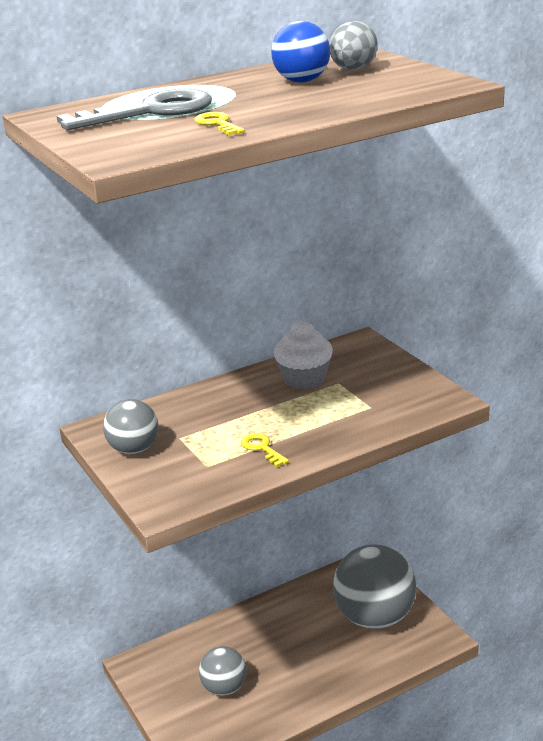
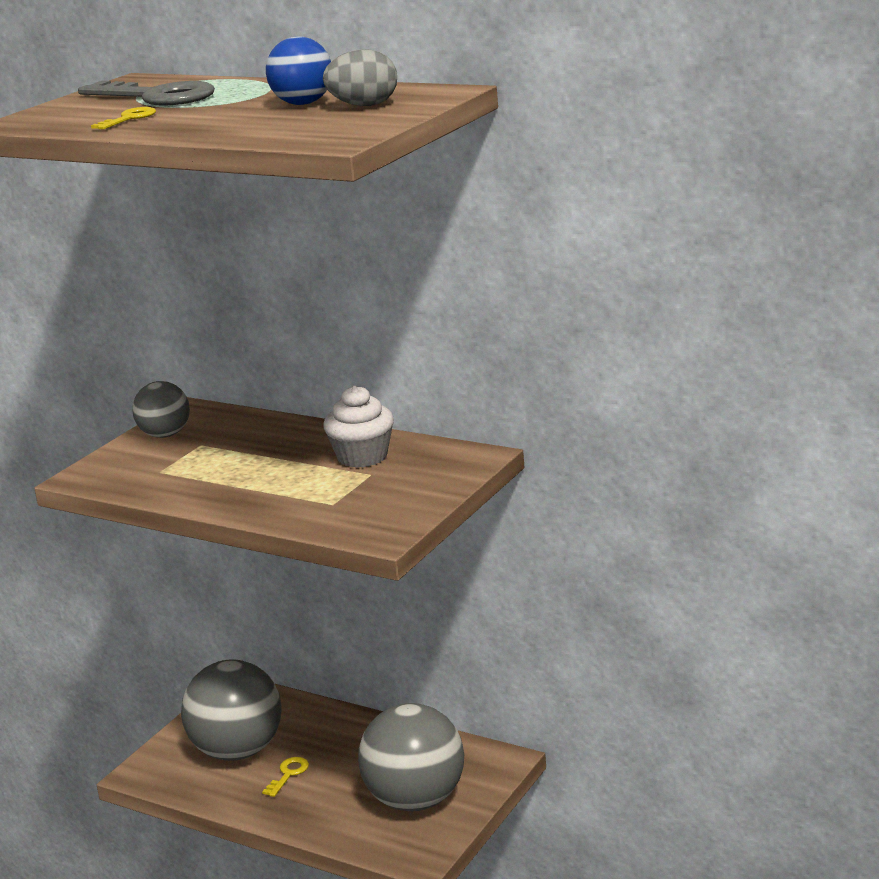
camera: 60 degrees right, 5 degrees down
grey ball [199,646,246,696] -> grey ball [181,659,281,761], size x1.84
yellow key [241,433,289,467] -> yellow key moved to [262,757,309,797]

